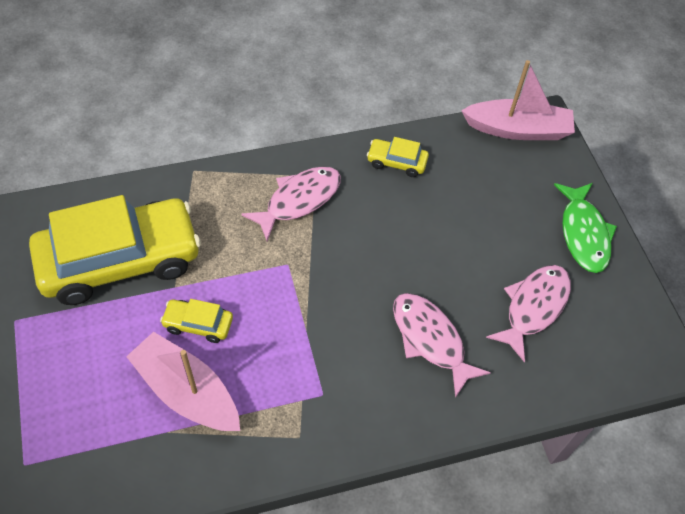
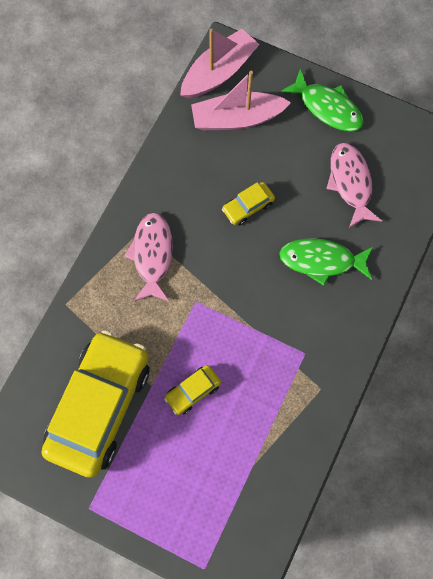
camera: 45 degrees left, 15 degrees up
pink boat [126,332,240,431] -> pink boat moved to [191,71,291,131]
yellow car [367,137,429,177] -> yellow car moved to [222,182,275,226]
pink fish [393,293,491,398] -> green fish [279,238,373,286]

